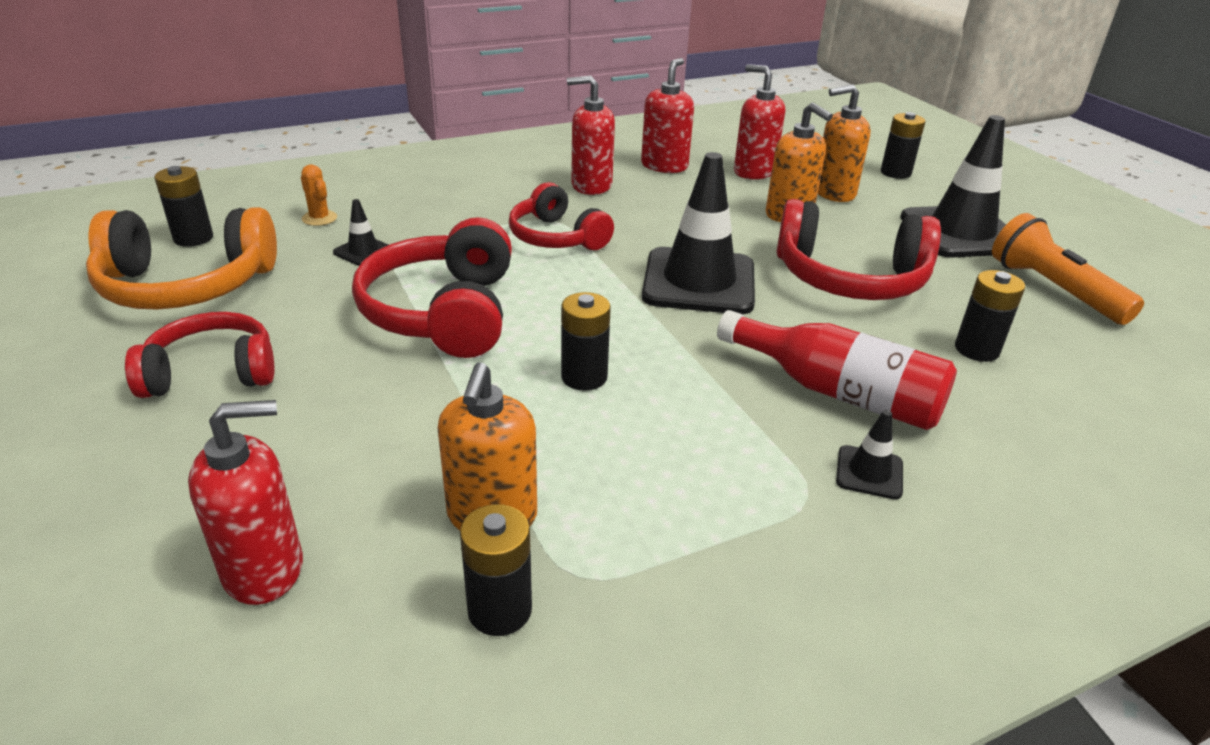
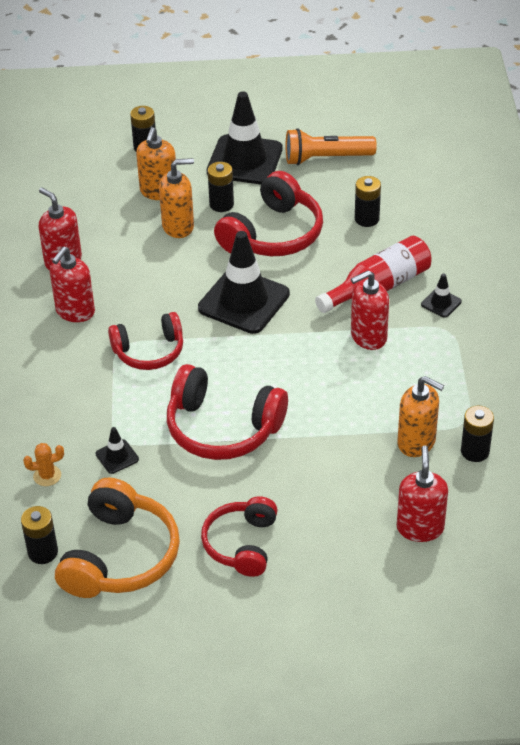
camera: 65 degrees left, 10 degrees up
black battery [561,292,611,391] -> black battery moved to [208,162,234,212]
red soap dispenser [734,64,785,179] -> red soap dispenser moved to [351,270,389,350]

